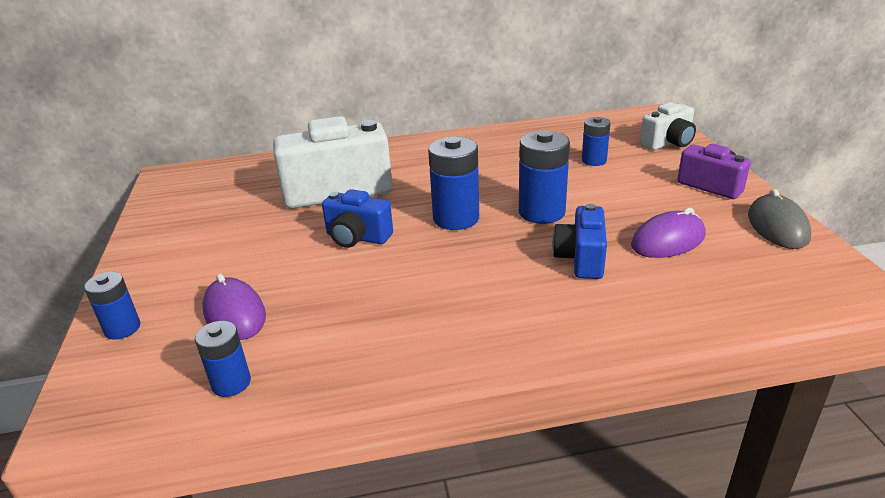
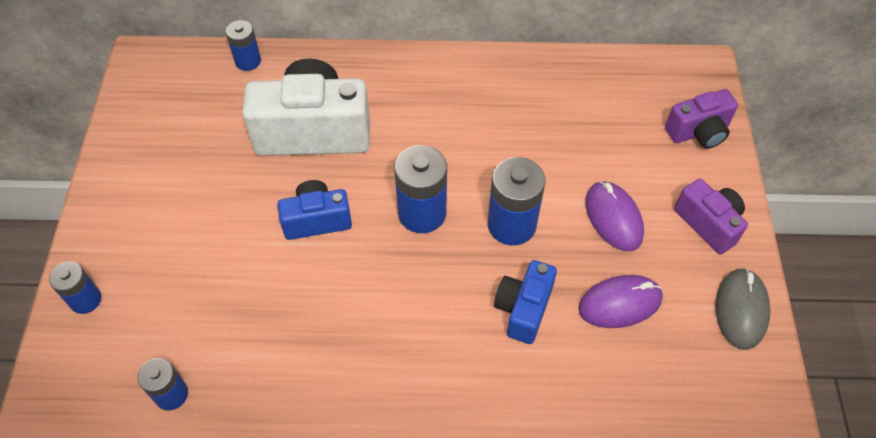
camera: 10 degrees right, 25 degrees up
purple mouse [202,273,266,340] -> purple mouse moved to [585,181,644,252]
blue camera [322,189,393,248] -> blue camera turned 135 degrees clockwise [277,180,352,240]
blue battery [582,117,611,166] -> blue battery moved to [226,20,261,71]
white camera [640,102,696,150] -> purple camera [665,89,738,149]

